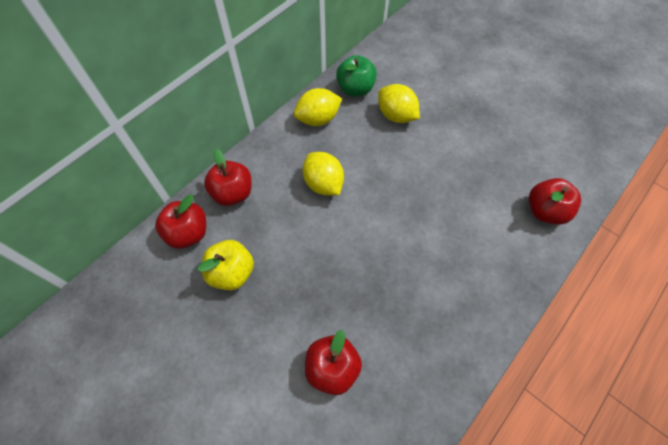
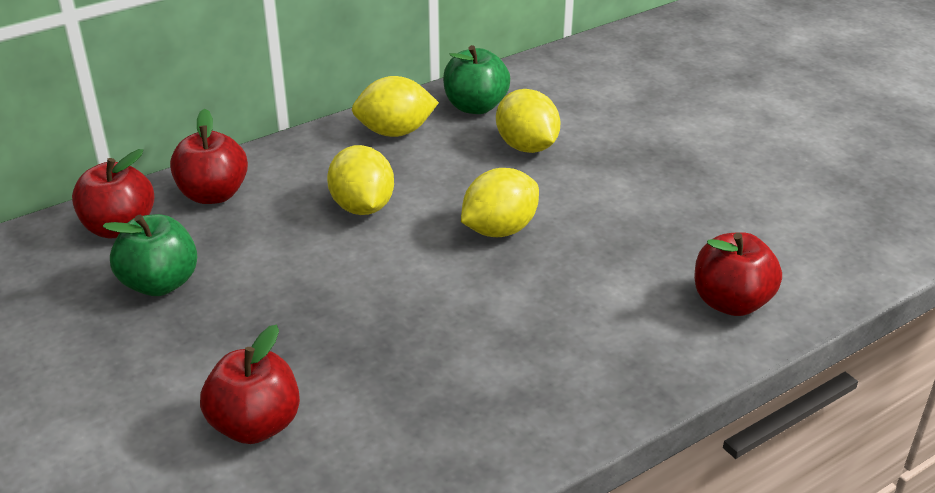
camera: 15 degrees right, 25 degrees down
yellow apple [198,240,254,290] -> green apple [102,214,197,296]
none -> yellow lemon [461,168,539,237]

